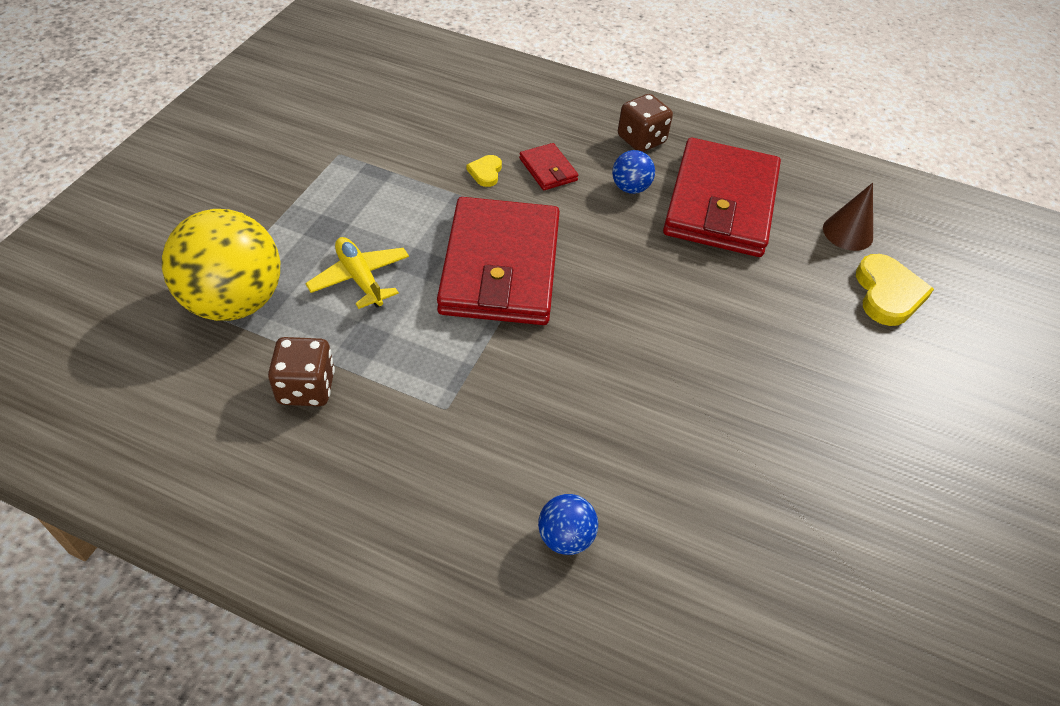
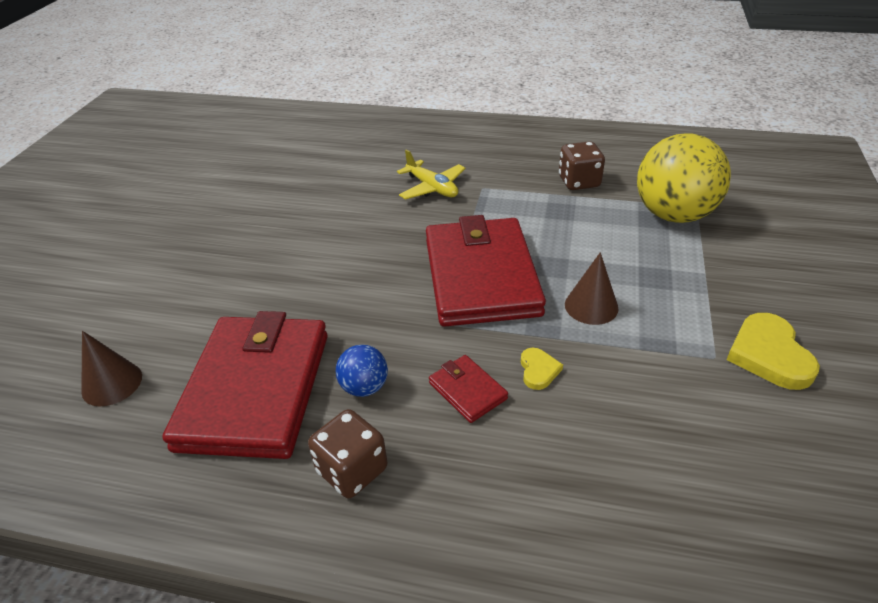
camera: 175 degrees right, 10 degrees down
yellow plane [305,237,409,309] -> yellow plane moved to [397,149,466,200]
blue ball [538,494,598,555] -> none
yellow heart [856,254,934,326] -> yellow heart moved to [727,313,820,390]
none -> brown cone [565,252,619,325]

